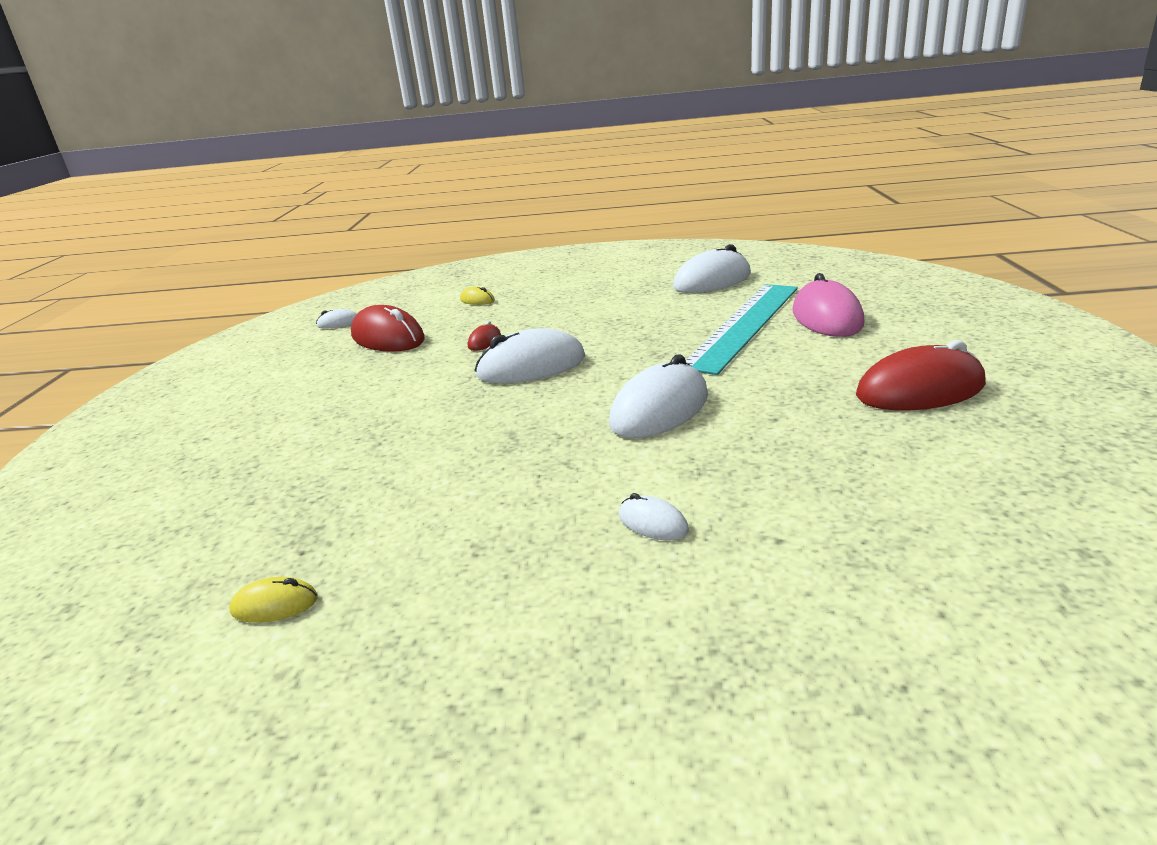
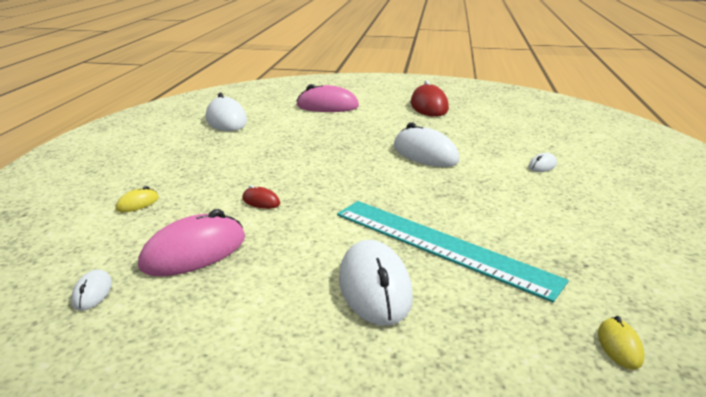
camera: 85 degrees left, 0 degrees up
yellow mouse [229,577,318,623] -> yellow mouse moved to [598,316,644,370]
red mouse [351,305,425,352] -> pink mouse [138,209,245,276]
white mouse [474,328,586,384] -> white mouse moved to [339,240,413,326]
turquoise ruler [686,284,798,375] -> turquoise ruler moved to [337,201,569,303]

